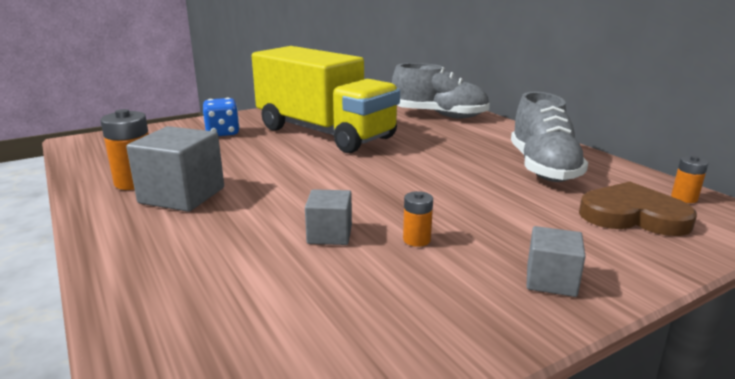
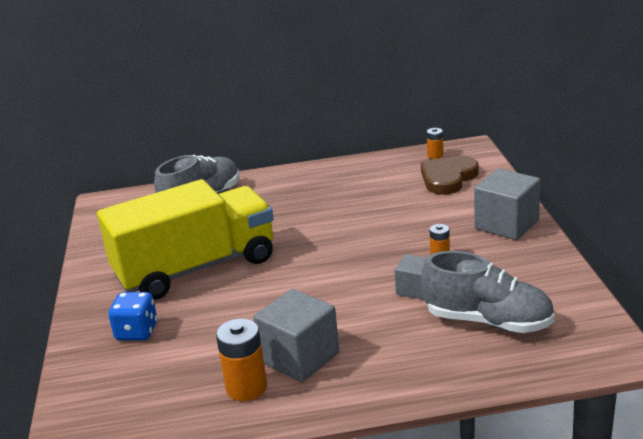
camera: 65 degrees left, 5 degrees up
grey shoe [511,92,588,182] -> grey shoe moved to [421,251,555,333]
grey cube [526,226,586,297] -> grey cube [474,168,541,240], size x1.73

